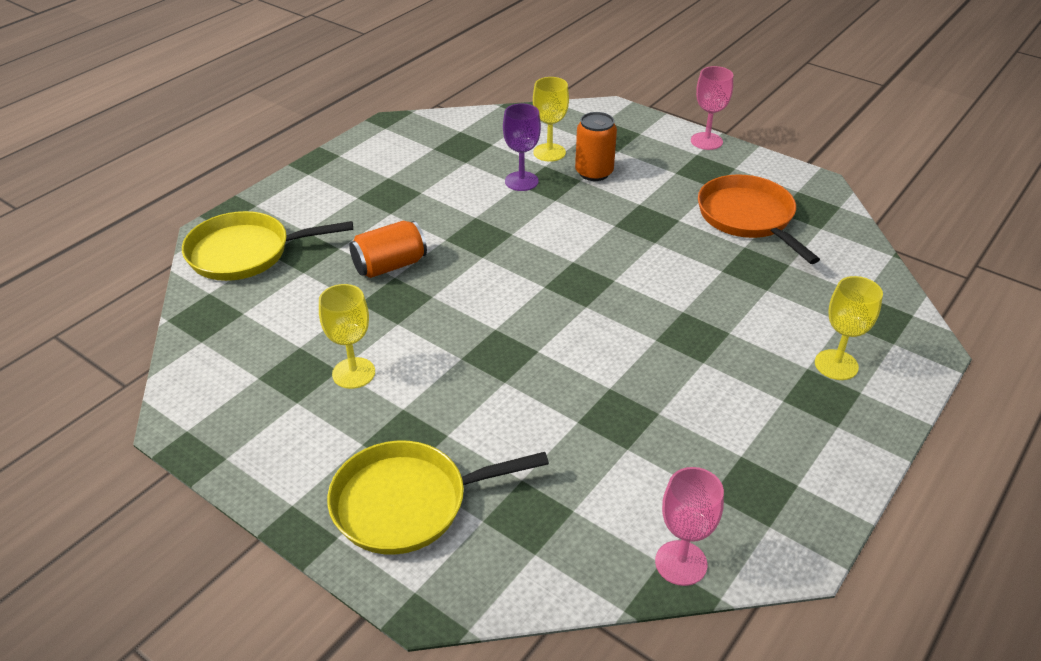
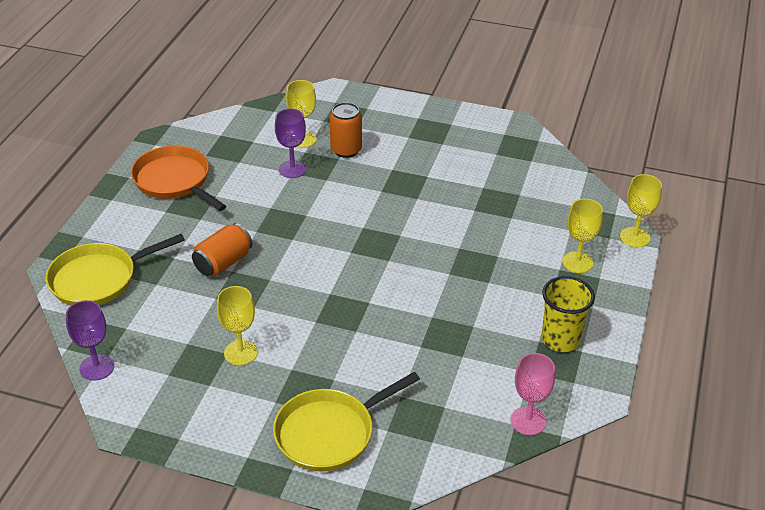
camera: 20 degrees left, 0 degrees up
pink goblet [691,66,733,150] -> none
orange pan [698,175,820,264] -> orange pan moved to [131,146,226,211]
none -> purple goblet [66,300,114,381]
none -> yellow cup [542,276,595,352]
none -> yellow goblet [620,174,662,247]

